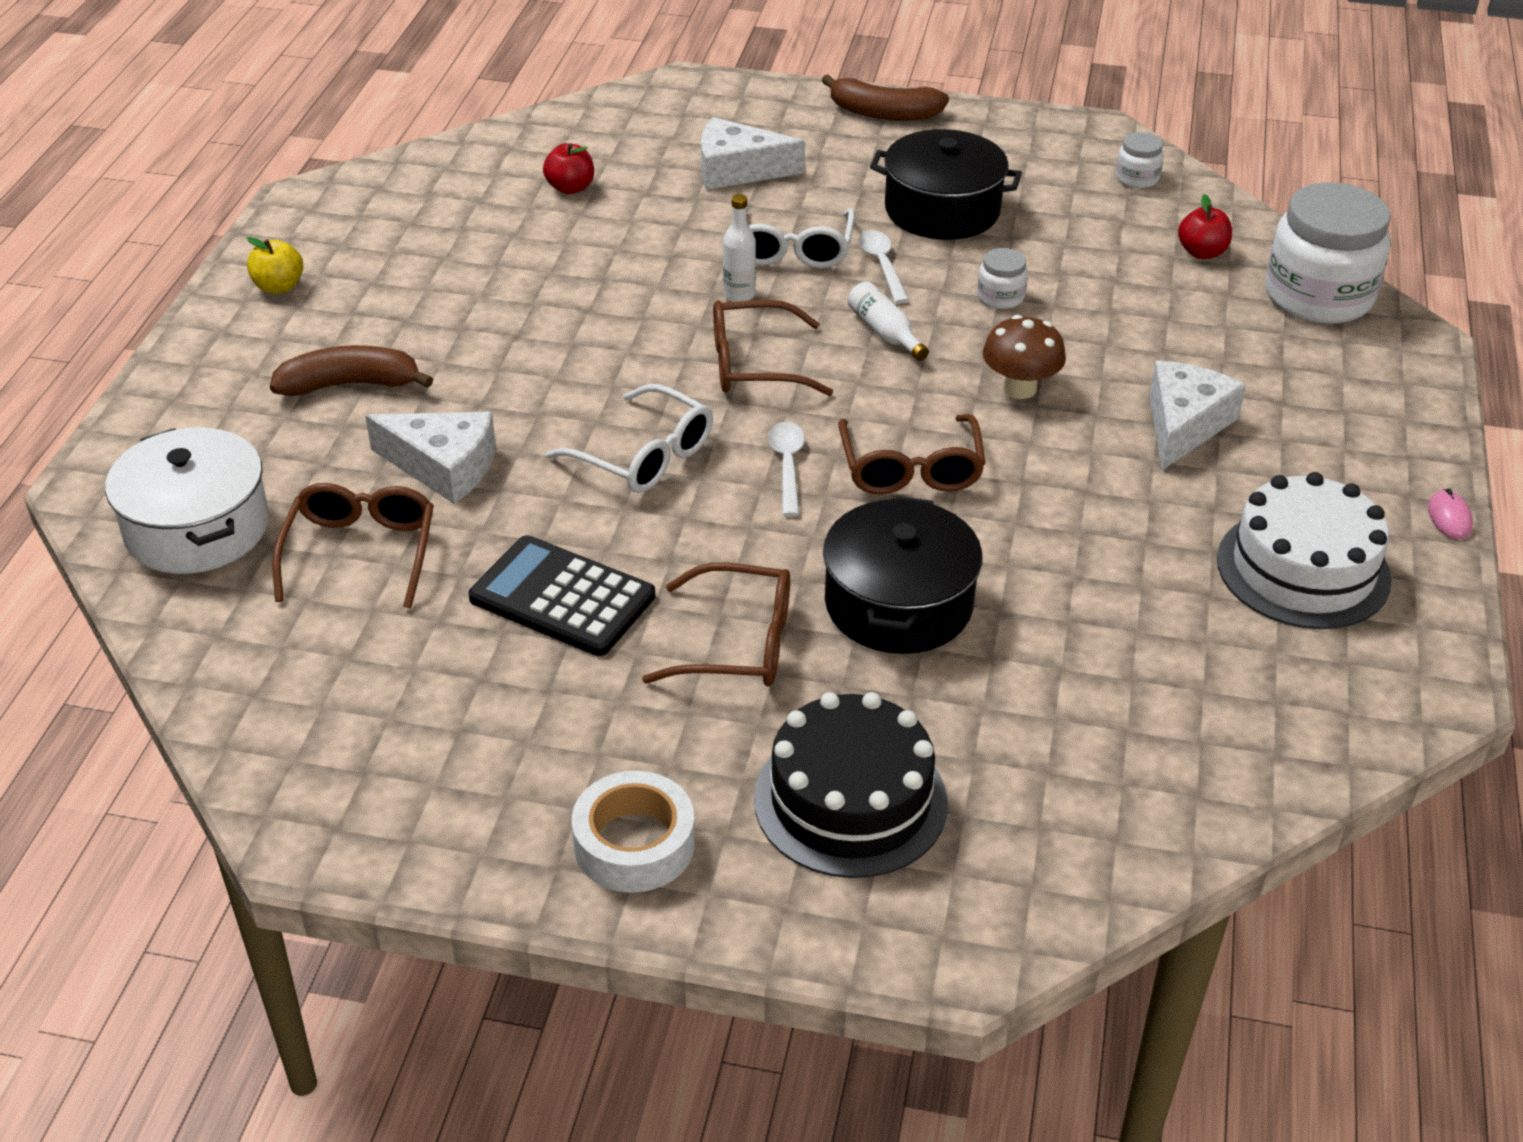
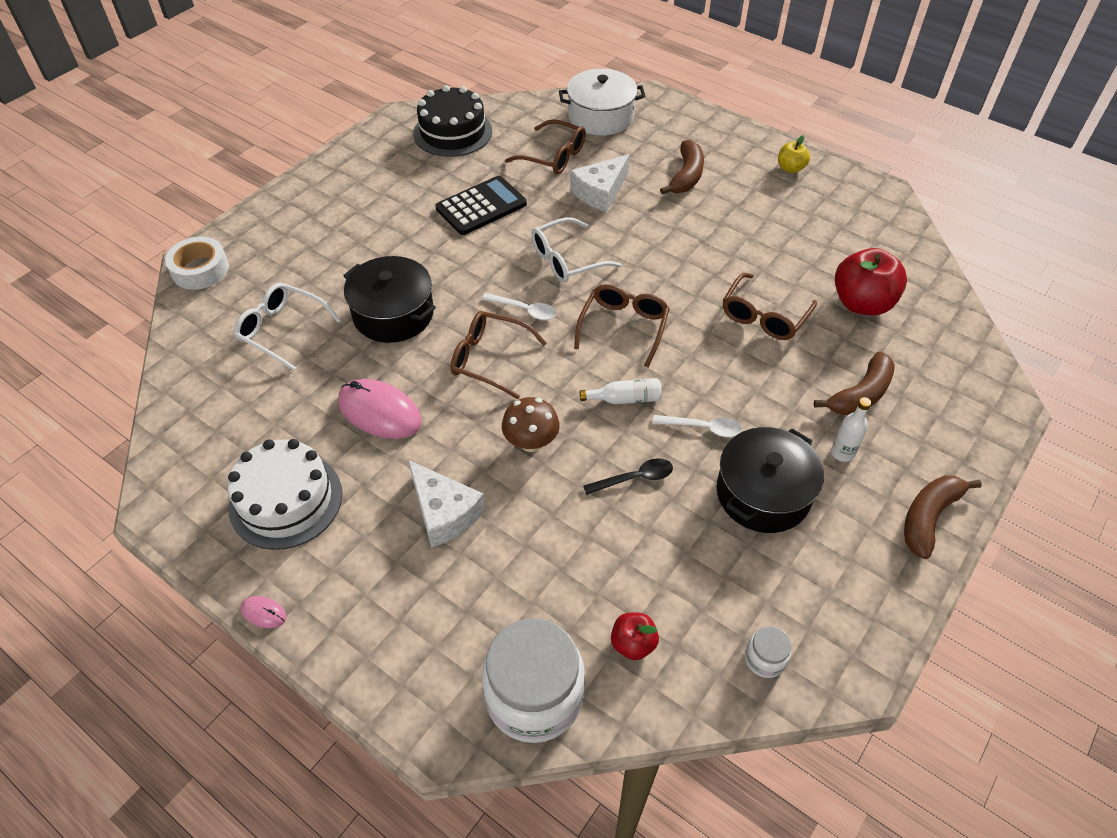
camera: 115 degrees right, 10 degrees up
red apple [543,143,594,194] -> red apple [835,248,907,316], size x1.89
white tape [572,771,695,893] -> white tape moved to [165,236,229,290]
brown glasses [642,563,790,686] -> brown glasses moved to [723,273,817,340]
white cheese [701,117,805,190] -> brown banana [814,351,895,415]
white bottle [723,194,756,302] -> white bottle moved to [831,397,871,462]
white glasses [746,207,855,268] -> white glasses moved to [234,283,341,371]
black cake [754,692,948,878] -> black cake moved to [413,85,492,157]
white jar [977,248,1028,309] -> black spoon [583,458,673,495]
none -> pink mouse [338,379,422,439]

